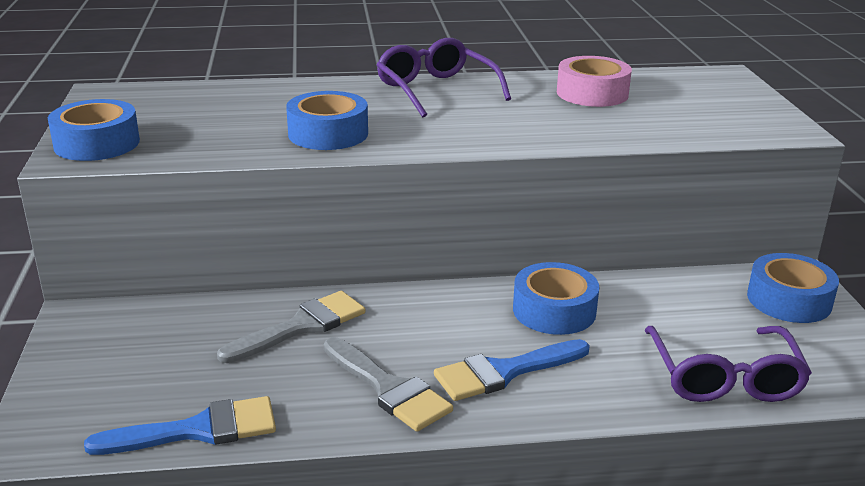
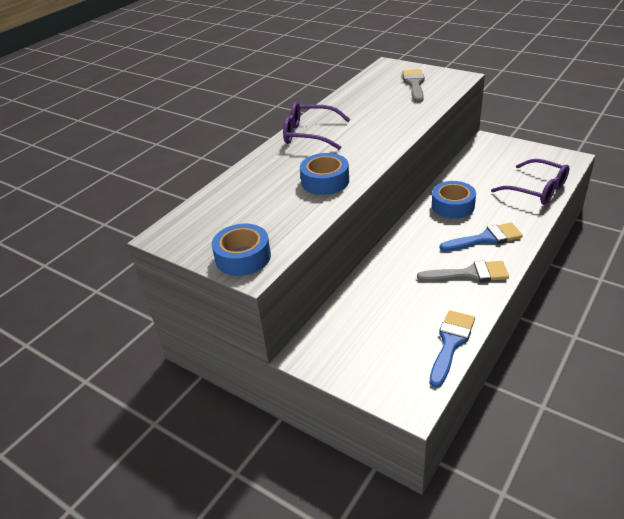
camera: 45 degrees left, 10 degrees up
grey brush [217,291,365,363] -> grey brush moved to [403,69,425,102]
blue brush [434,339,590,401] -> blue brush turned 120 degrees counterclockwise [440,222,523,251]
pink tape [557,56,632,107] -> none
blue tape [747,253,839,323] -> none

